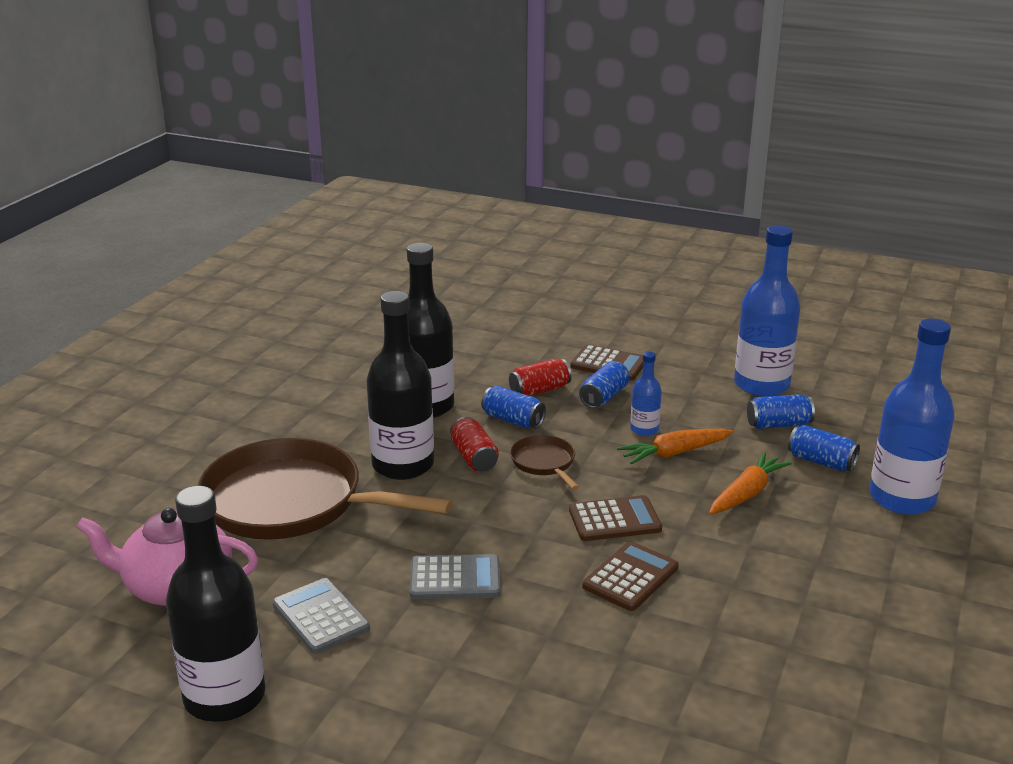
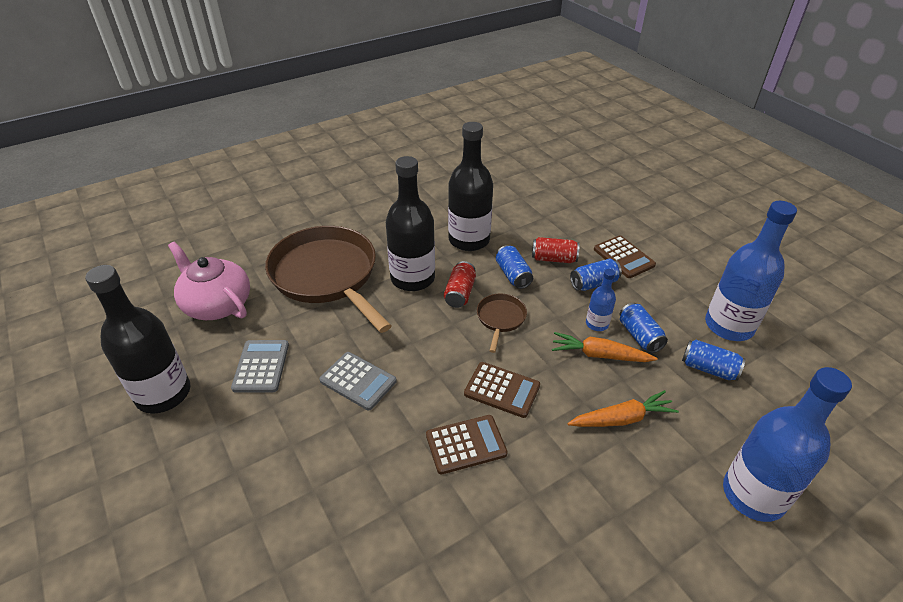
camera: 35 degrees right, 15 degrees up
blue can [788,425,860,471] -> blue can moved to [620,303,668,353]

